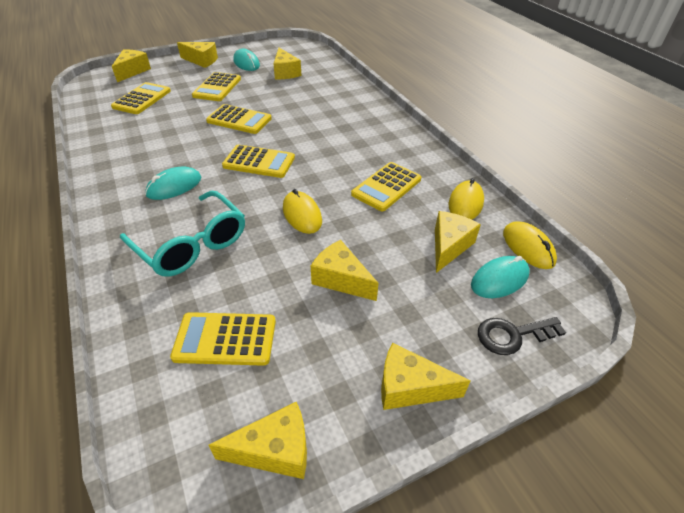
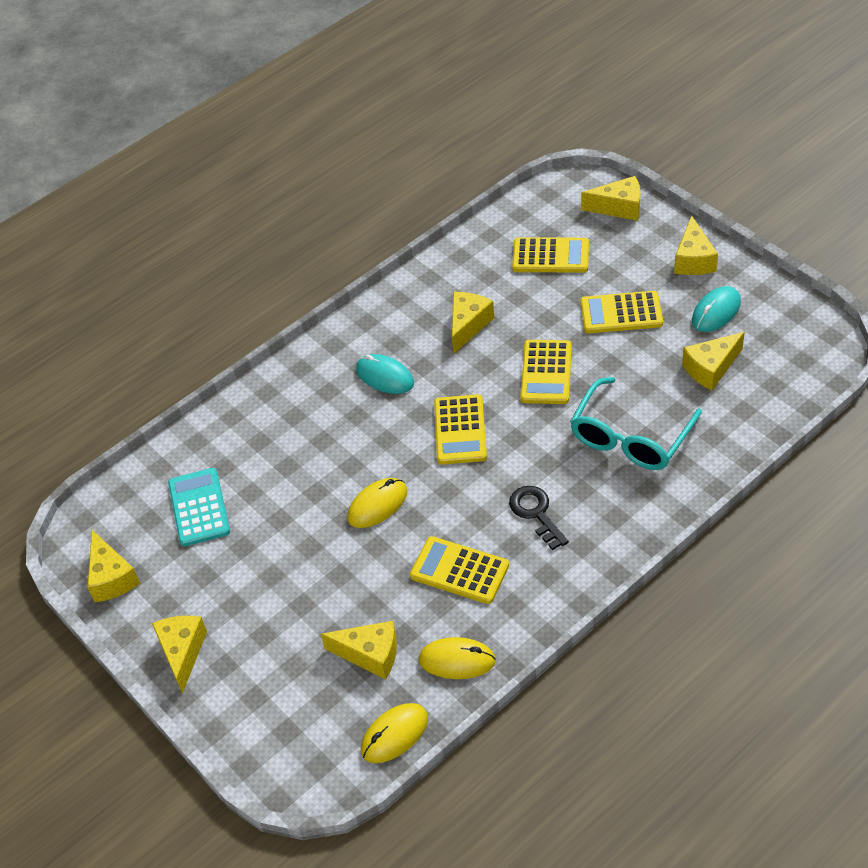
camera: 80 degrees right, 5 degrees up
turquoise glasses [120,191,245,277] -> turquoise glasses moved to [570,377,702,470]
yellow calculator [170,312,276,366] -> turquoise calculator [168,468,230,546]
yellow cheese [311,240,379,301] -> yellow cheese moved to [452,292,494,354]
turquoise mouse [471,256,530,298] -> none
black key [478,317,566,355] -> black key moved to [509,486,569,550]

